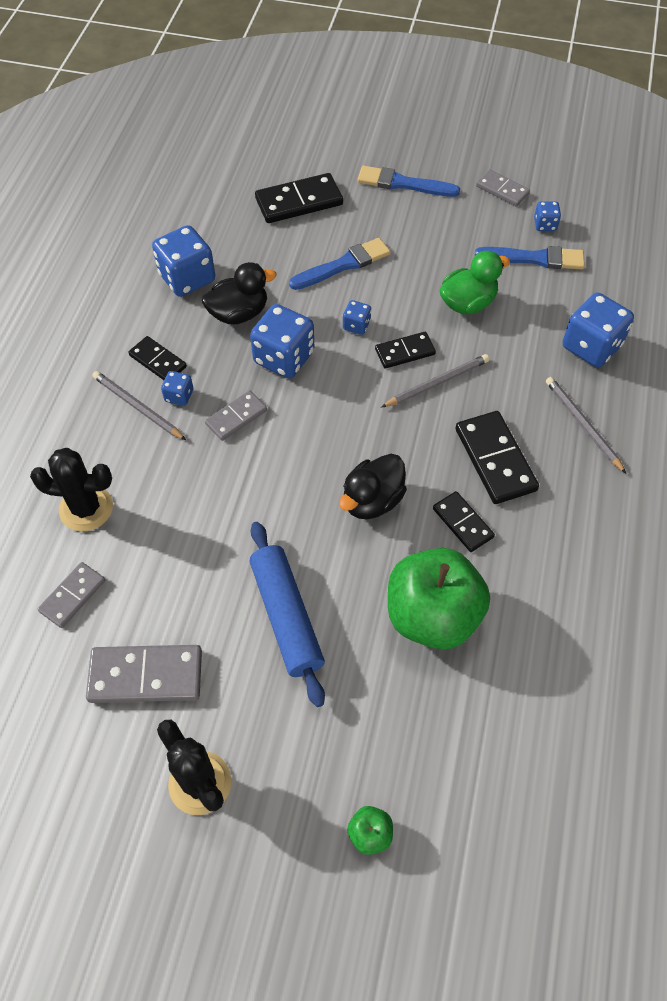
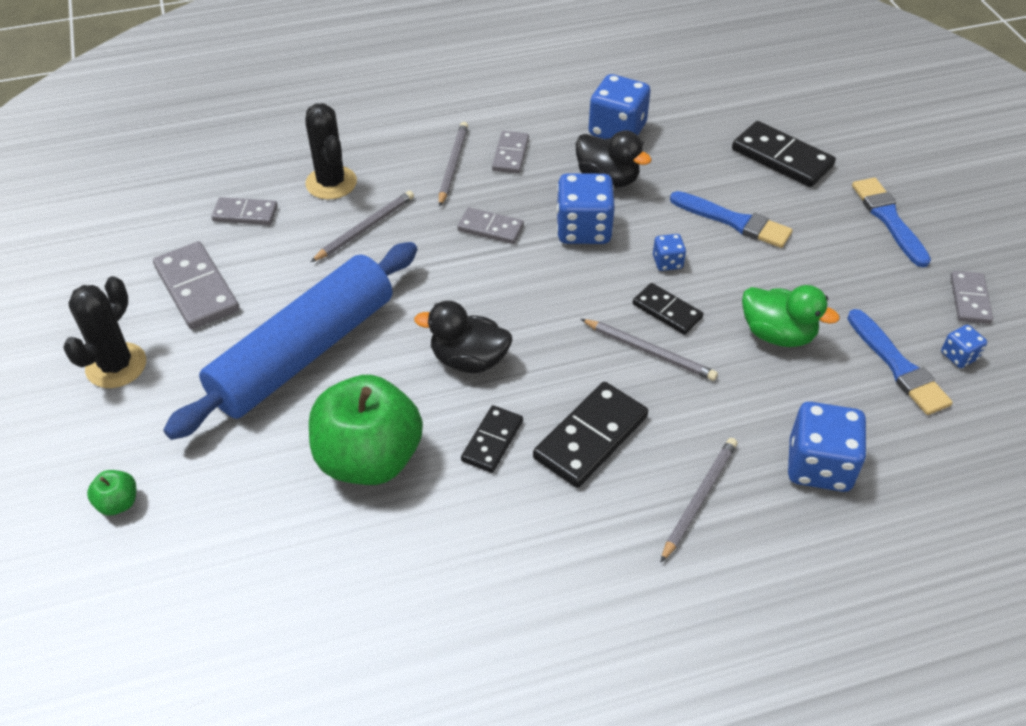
camera: 60 degrees right, 10 degrees down
black domino [128,336,187,380] -> grey domino [492,131,529,174]
blue dice [161,371,193,406] -> none
blue rolling pin [250,522,325,707] -> blue rolling pin [163,242,417,440], size x1.53
none -> grey pencil [311,191,414,262]

